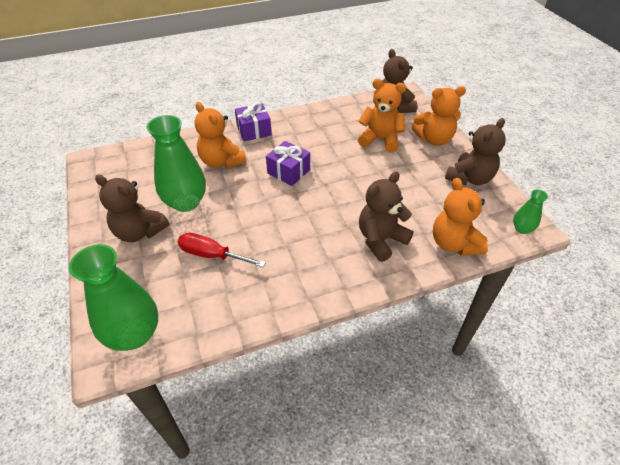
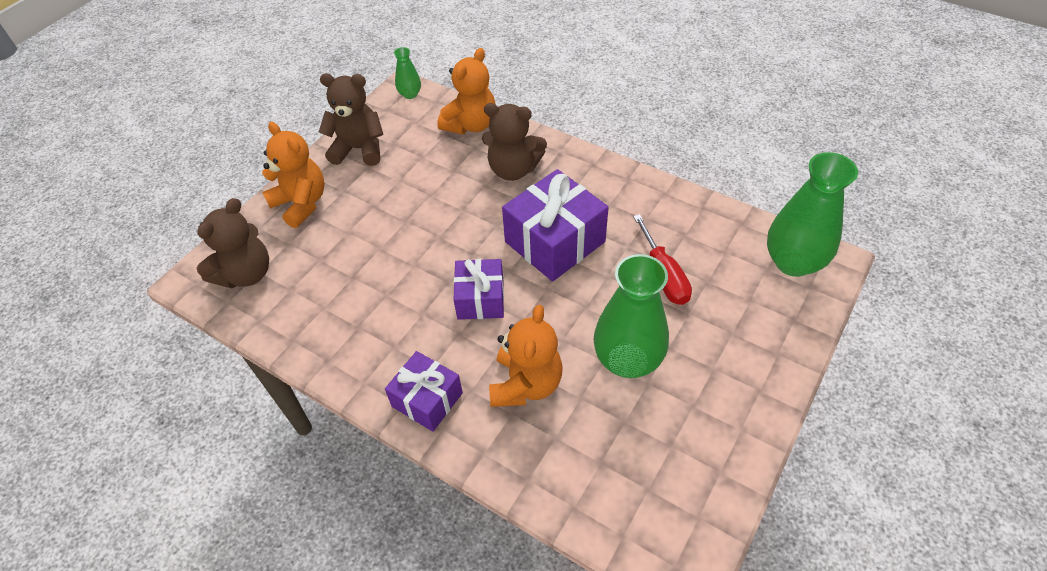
camera: 125 degrees left, 5 degrees up
brown teddy bear [95,174,169,242] -> none
orange teddy bear [358,79,406,153] -> none
none -> purple gift [502,169,609,282]

